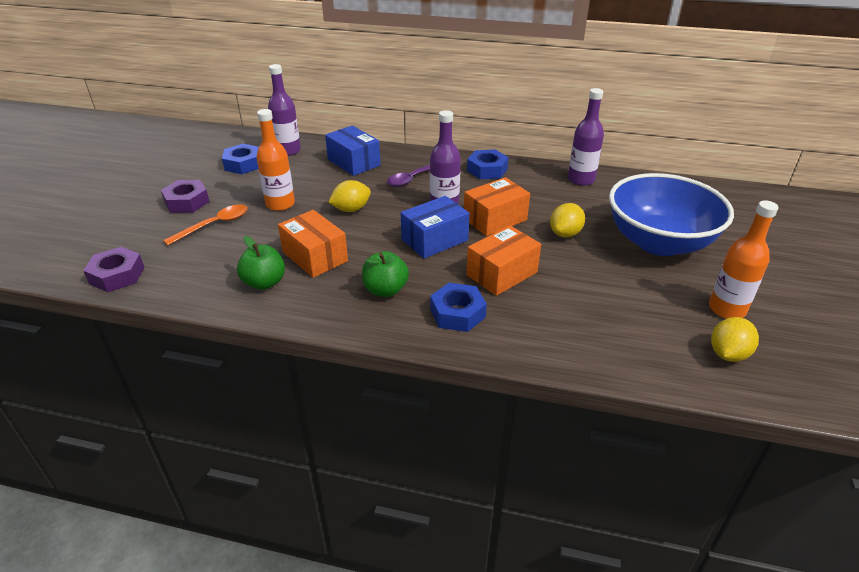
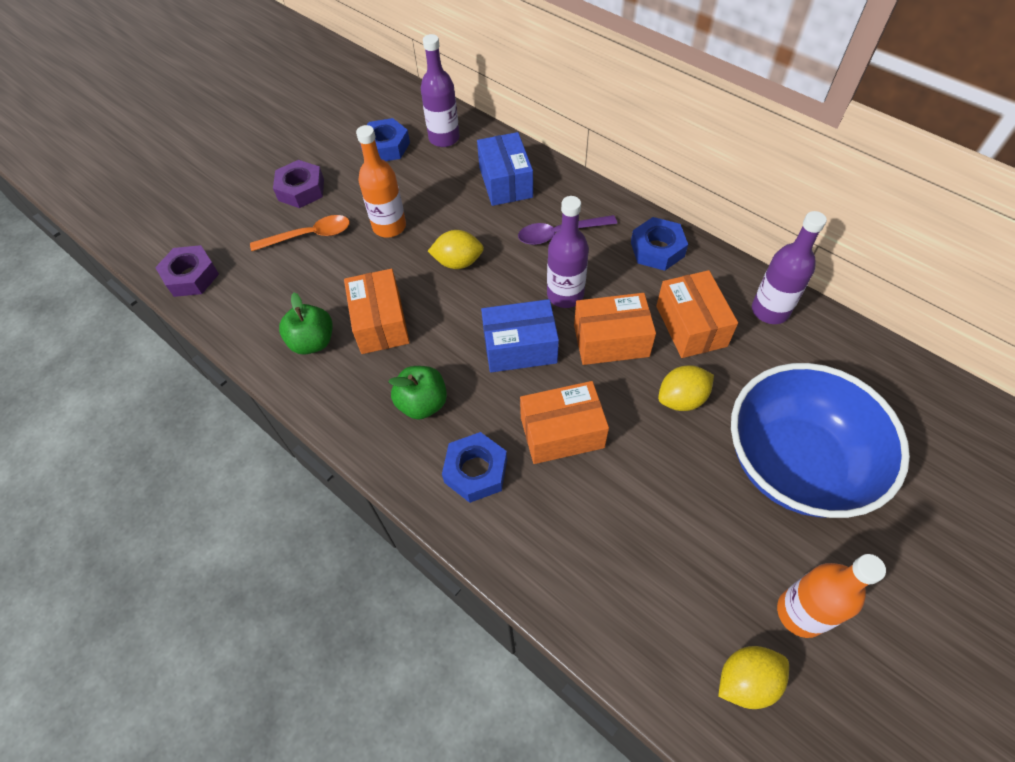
camera: 30 degrees right, 20 degrees up
none -> orange box [656,270,738,358]

